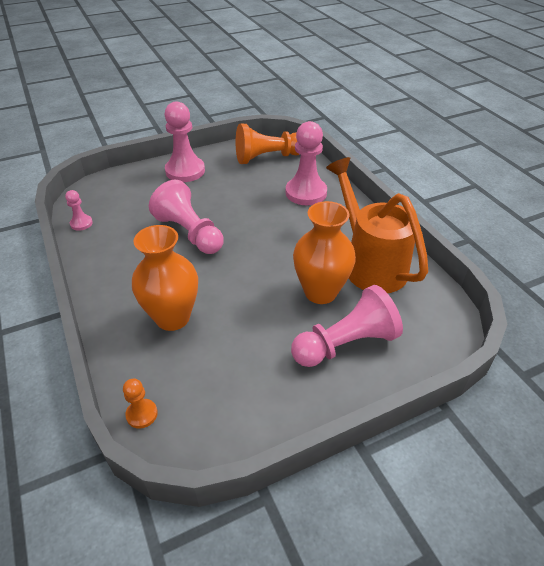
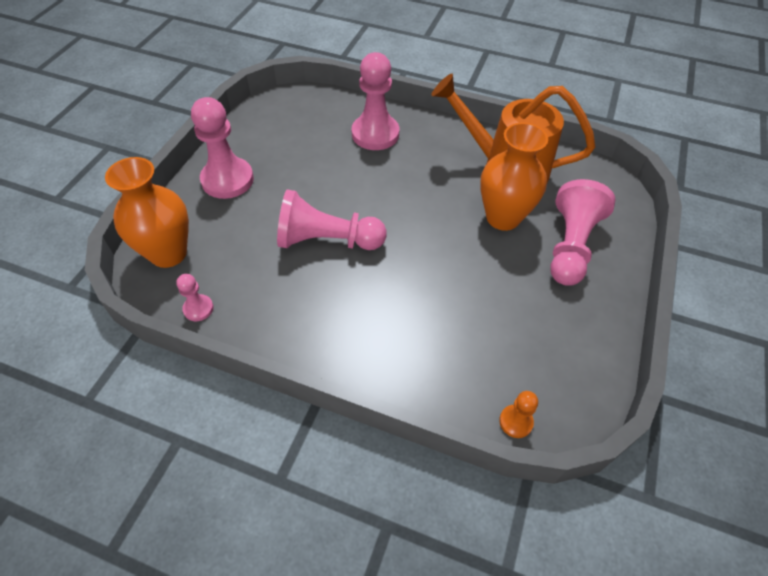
camera: 45 degrees left, 10 degrees up
orange vase [132,225,198,331] -> orange vase moved to [105,157,189,268]
orange pawn [236,124,300,164] -> none

